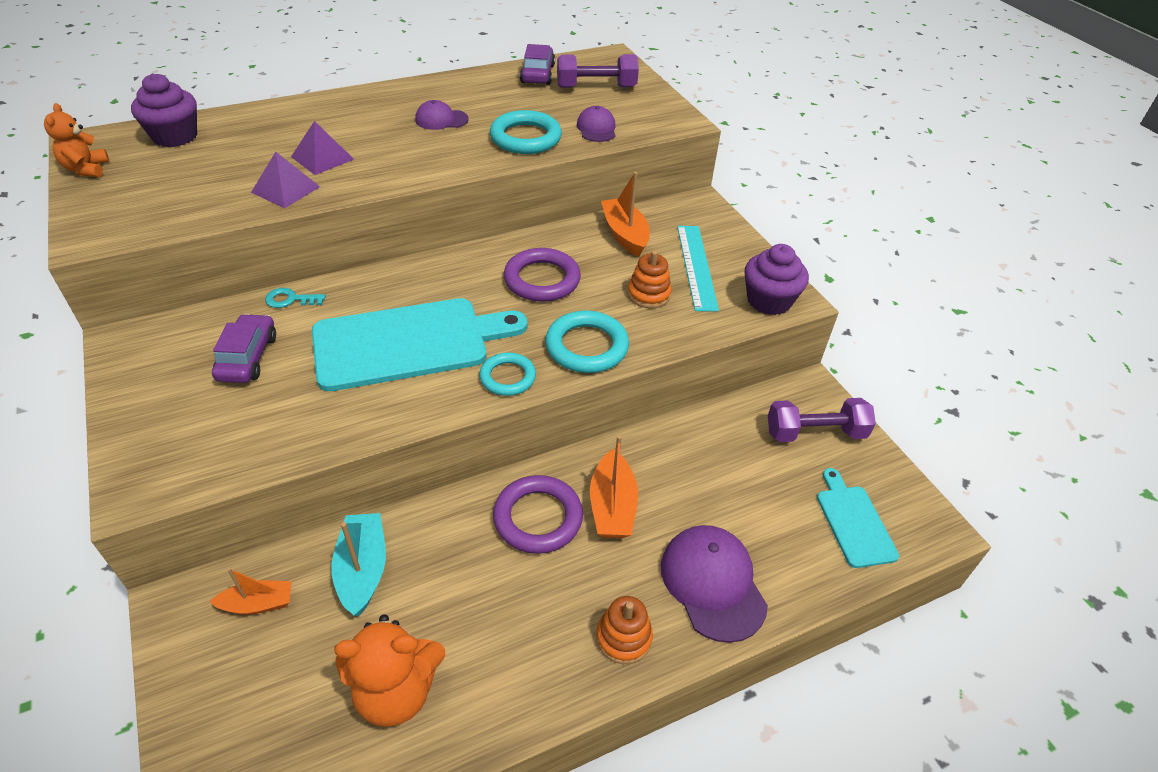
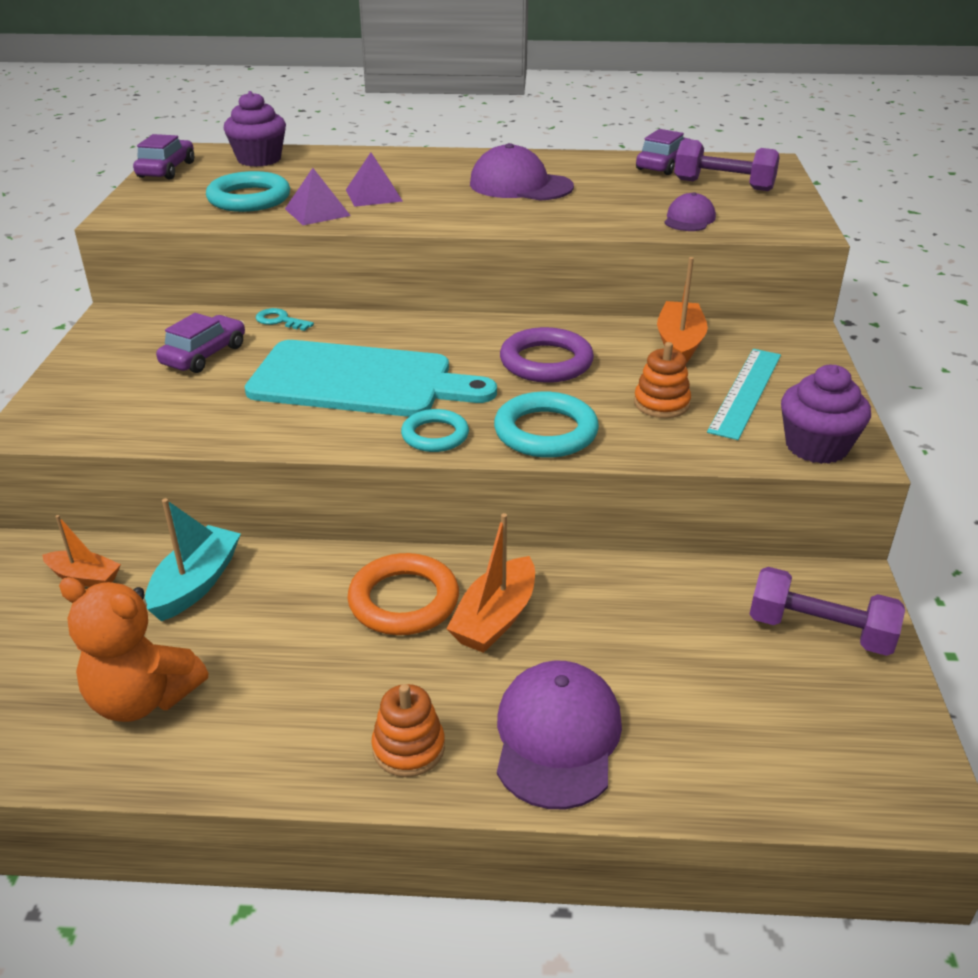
camera: 30 degrees right, 10 degrees down
orange teddy bear [44,103,109,177] -> purple car [133,134,194,179]
purple cap [415,100,469,130] -> purple cap [470,143,574,201], size x1.75
turquoise ring [490,110,562,154] -> turquoise ring moved to [206,171,290,212]
purple ring [493,475,583,554] -> orange ring [348,553,459,635]
turquoise cutting board [817,468,899,568] -> none

